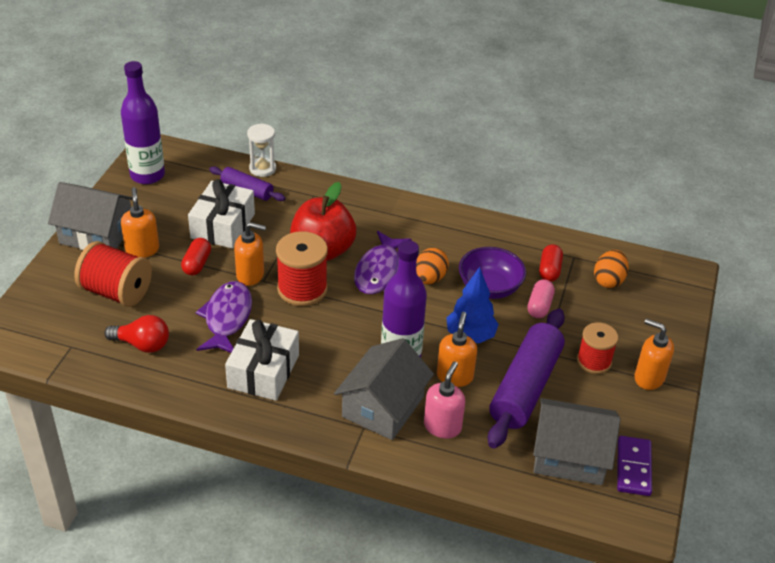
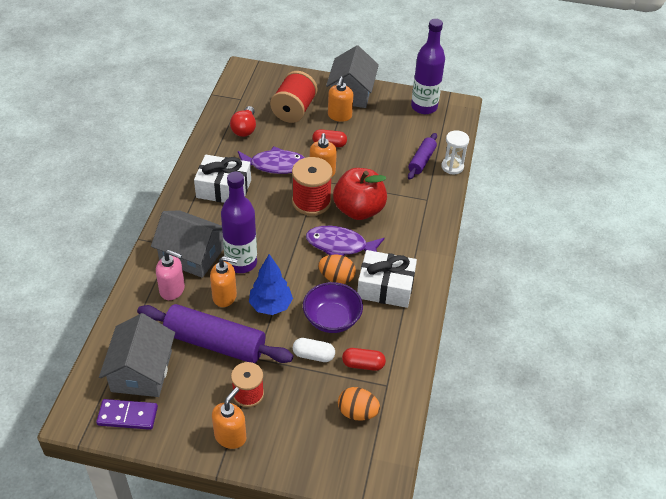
camera: 85 degrees right, 5 degrees up
orange soap dispenser [121,187,159,258] -> orange soap dispenser turned 120 degrees clockwise [328,77,353,122]
white gift [188,179,255,249] -> white gift moved to [357,250,417,308]
pink capsule [527,279,555,318] -> white capsule [293,338,335,362]

